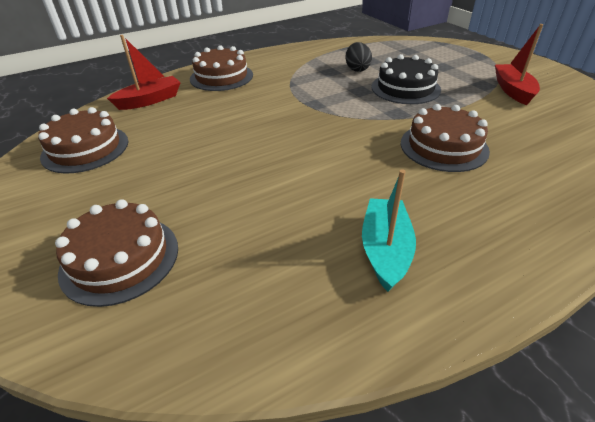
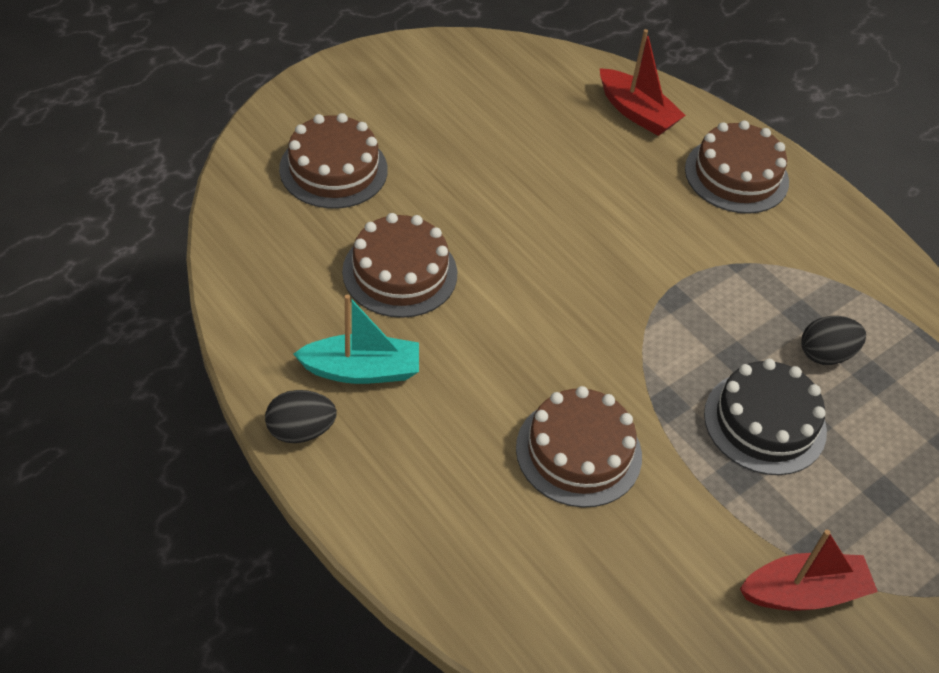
camera: 75 degrees right, 10 degrees up
brown cake [38,107,128,173] -> brown cake moved to [342,213,457,318]
none -> black egg [265,390,337,443]

